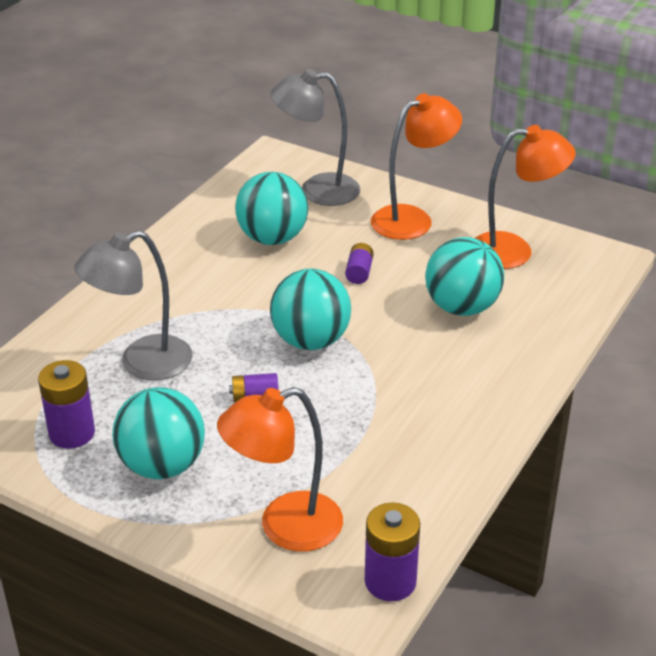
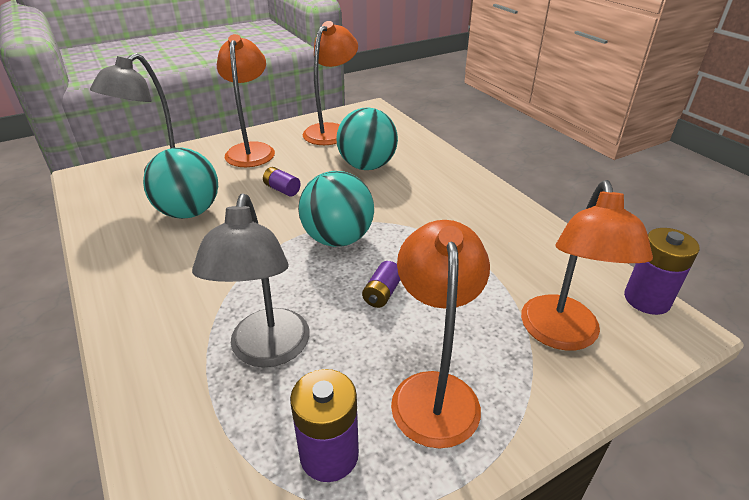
camera: 60 degrees left, 0 degrees up
turquoise ball [112,387,205,479] -> orange lamp [391,220,490,449]

